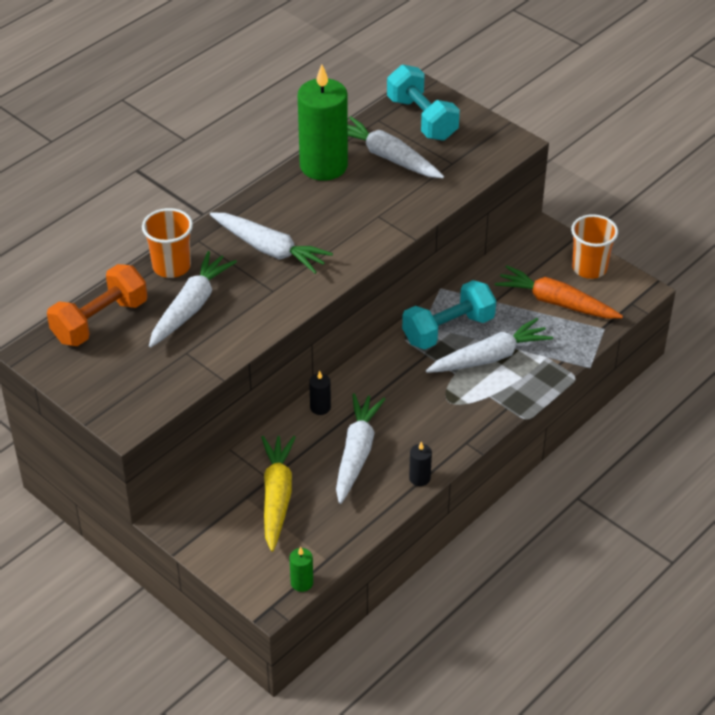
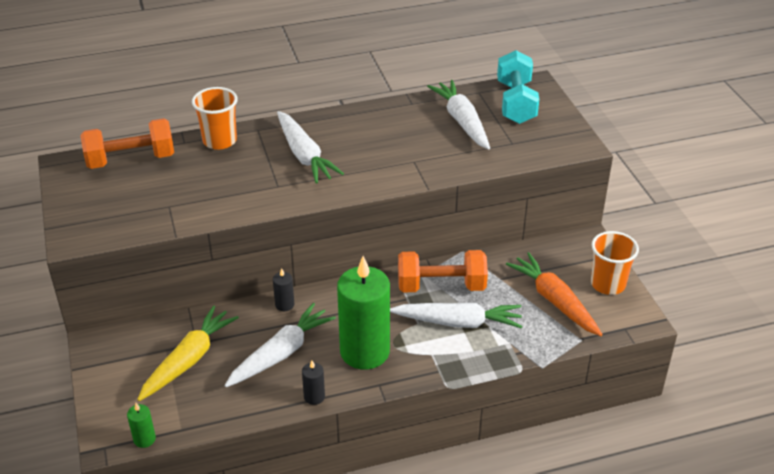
camera: 30 degrees right, 5 degrees down
white carrot [149,251,237,348] -> none
green candle [298,64,348,181] -> green candle moved to [337,256,390,370]
turquoise dumbbell [402,280,496,349] -> orange dumbbell [398,250,488,292]

